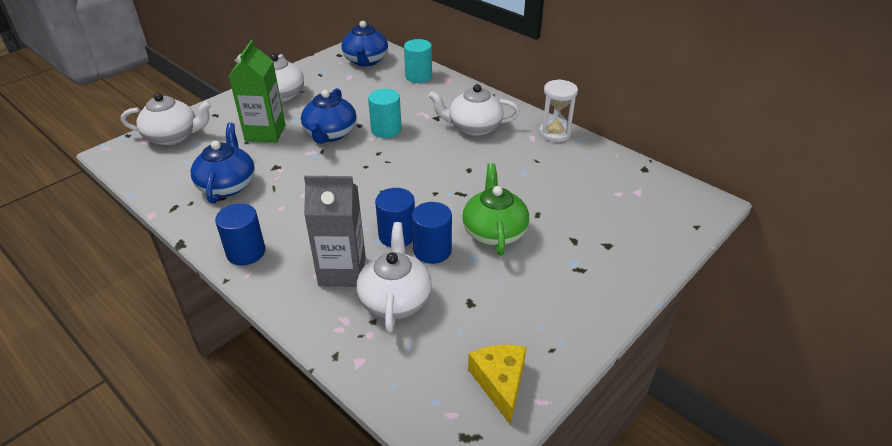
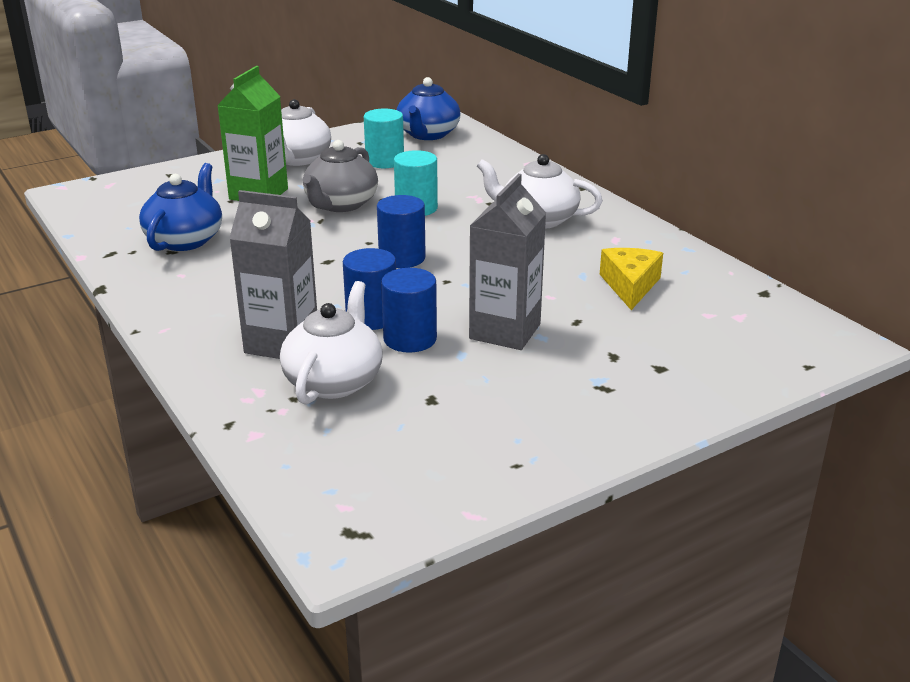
camera: 15 degrees right, 10 degrees down
white teapot [121,93,212,145] -> none
blue cylinder [215,203,265,266] -> blue cylinder moved to [377,195,426,268]
blue teapot [301,88,357,144] -> grey teapot [303,140,378,212]
turquoise cylinder [404,39,432,83] -> turquoise cylinder moved to [364,109,404,168]
green teapot [462,163,529,255] -> grey carton [469,174,546,350]
yellow cheese [468,345,527,425] -> yellow cheese moved to [600,248,663,310]
white hourglass [539,79,578,142] -> none

